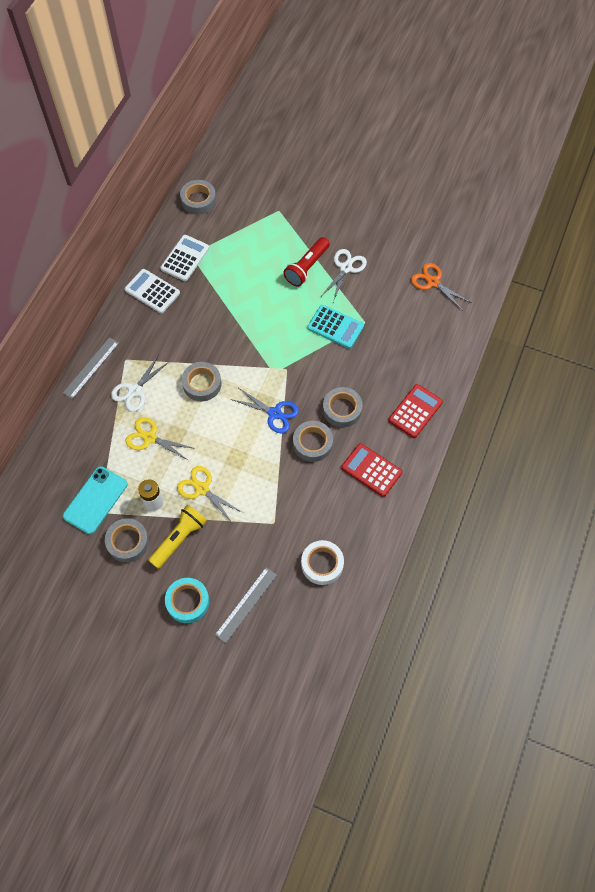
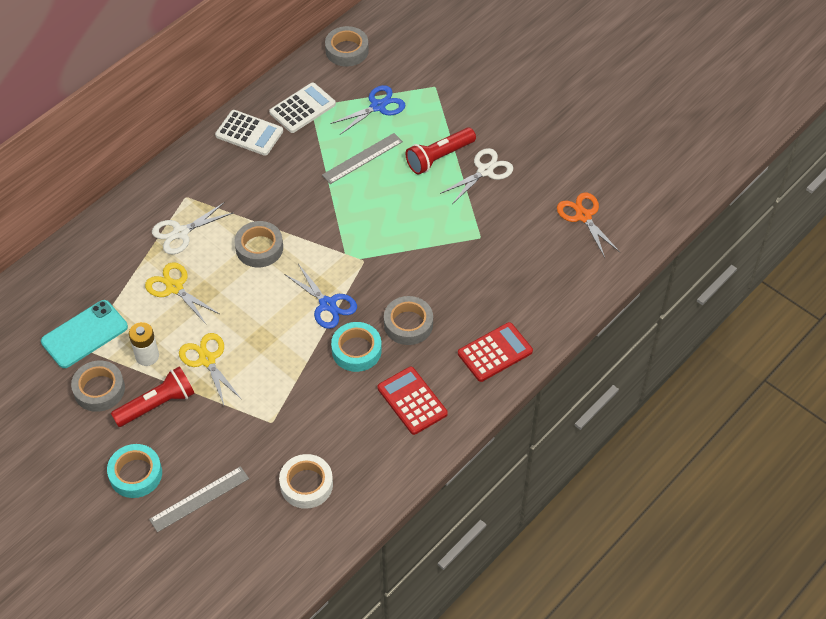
camera: 20 degrees right, 10 degrees down
grey ruler [63,337,119,399] -> grey ruler moved to [322,133,403,184]
white calculator [125,269,180,313] -> white calculator turned 150 degrees clockwise [215,110,283,156]
yellow flashlight [148,505,207,569] -> red flashlight [111,366,195,427]
grey tape [293,421,333,462] -> turquoise tape [331,322,382,372]
turquoise calculator [307,305,364,349] -> none
none -> blue scissors [330,85,406,135]

